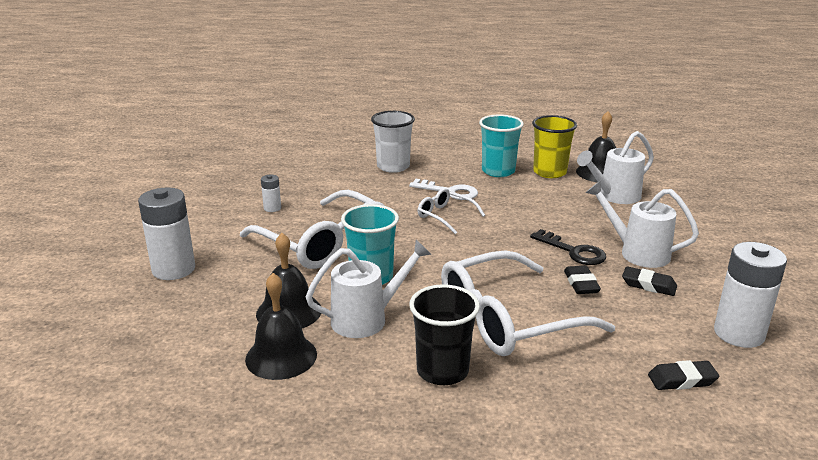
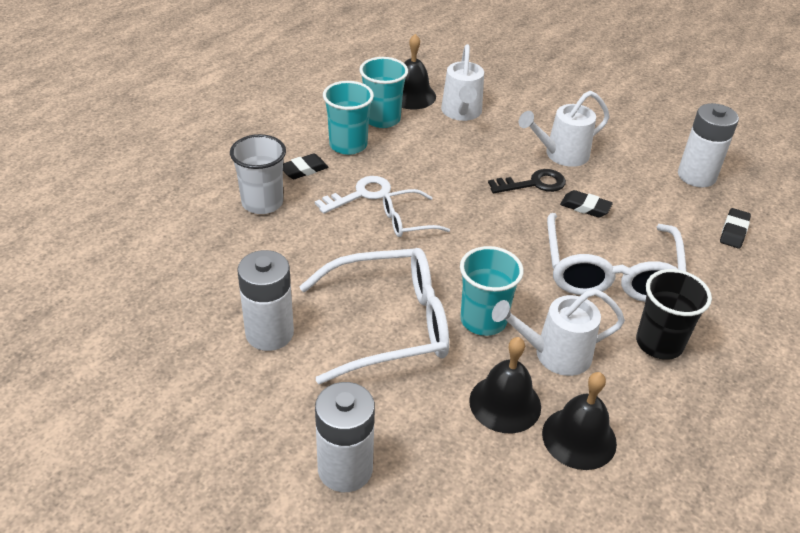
camera: 60 degrees left, 15 degrees up
white battery [261,175,281,212] -> white battery [237,250,294,351], size x2.10
white watering can [306,240,432,338] -> white watering can turned 105 degrees counterclockwise [492,289,625,376]
yellow cup [532,115,577,178] -> turquoise cup [359,57,408,128]
black eraser [622,266,677,296] -> black eraser moved to [283,154,328,179]

